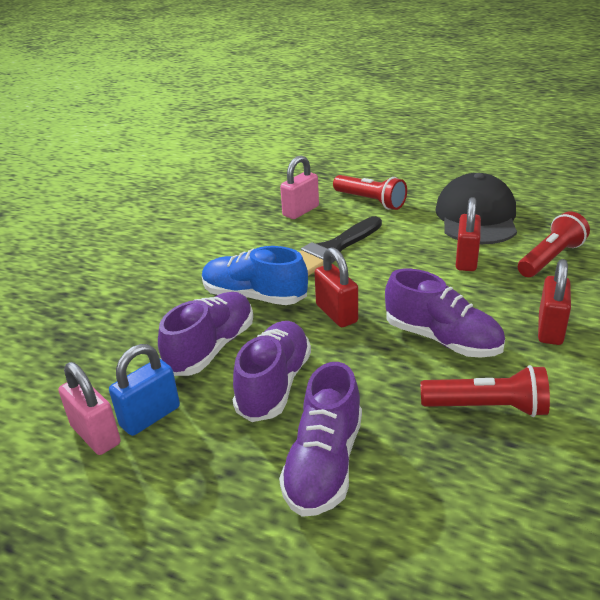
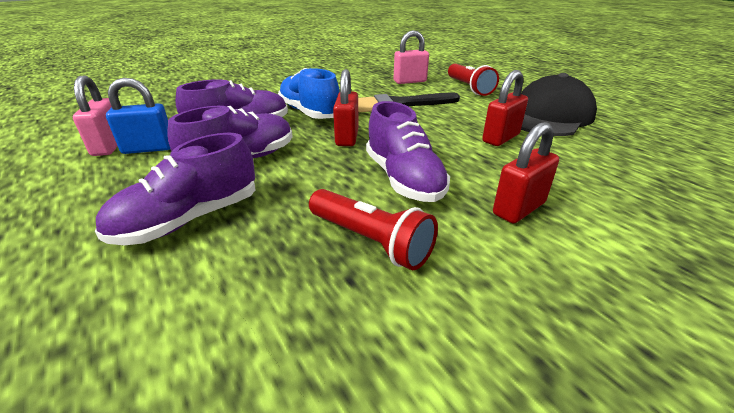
camera: 30 degrees right, 0 degrees up
red flashlight [518,212,590,277] -> none

